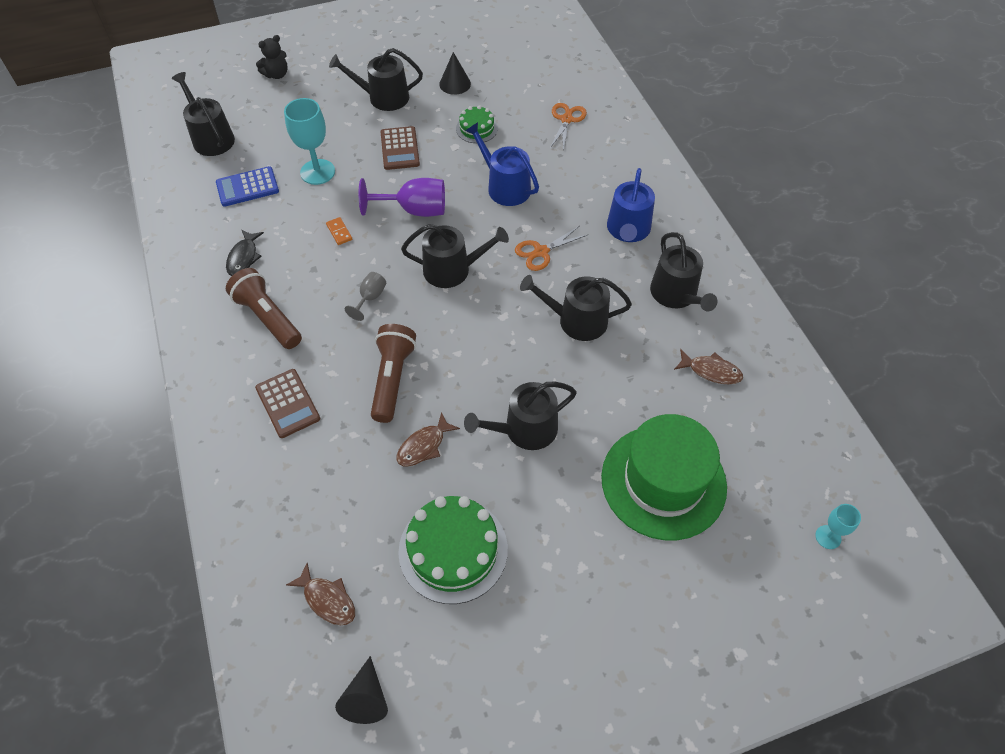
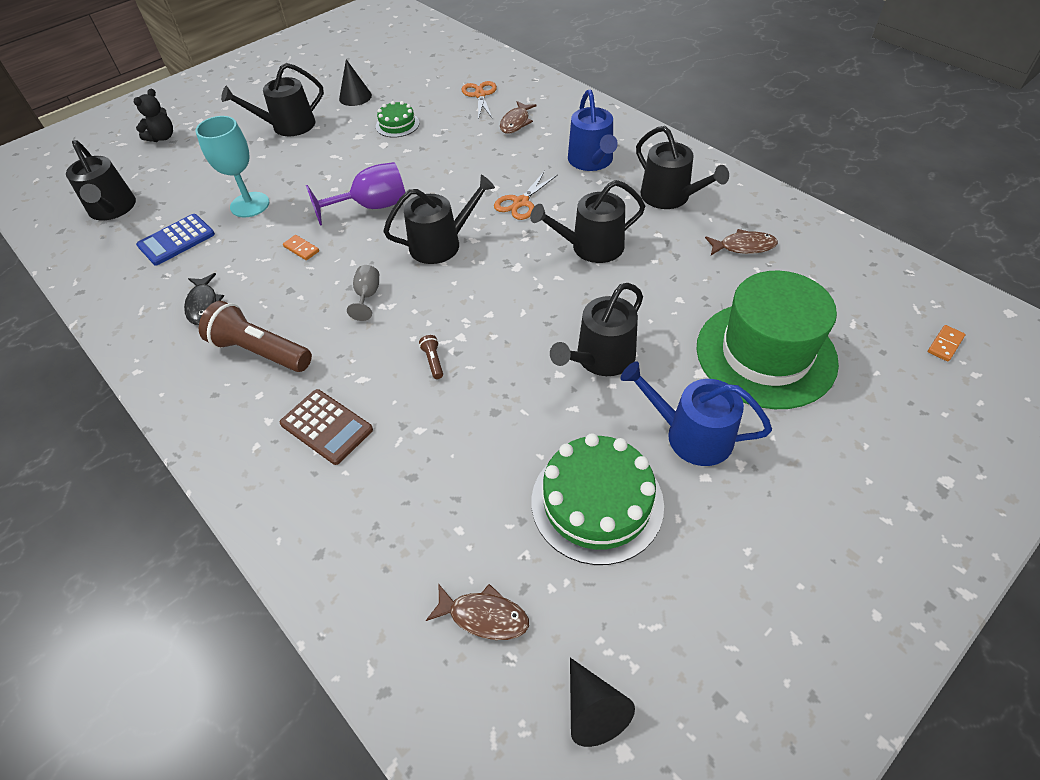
camera: 20 degrees left, 5 degrees down
black watering can [172,72,235,156] -> black watering can turned 150 degrees counterclockwise [66,140,136,220]
brown flashlight [371,324,416,423] -> brown flashlight [419,335,443,379], size x0.41
brown calculator [380,126,420,170] -> none
brown fish [396,412,460,467] -> brown fish moved to [500,101,537,134]
blue watering can [465,122,539,206] -> blue watering can moved to [621,361,772,466]
turquoise goblet [815,504,861,549] -> orange domino [928,325,966,361]

